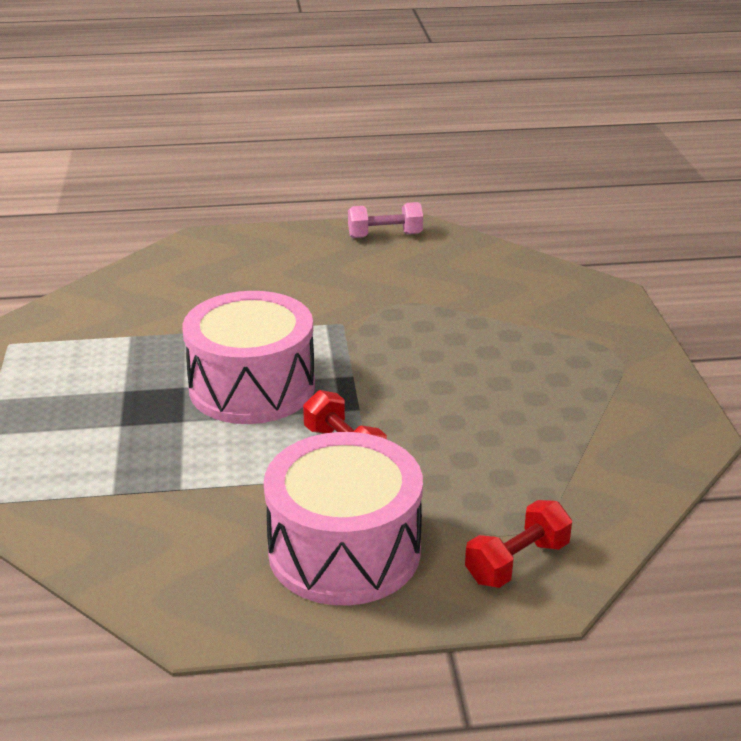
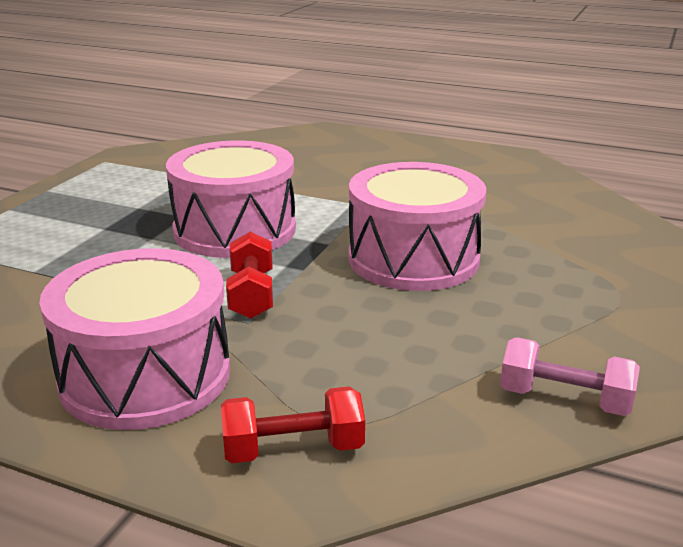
camera: 30 degrees right, 5 degrees down
pink dumbbell [348,202,423,238] -> pink dumbbell moved to [500,337,640,416]
none -> pink drum [349,162,486,291]

